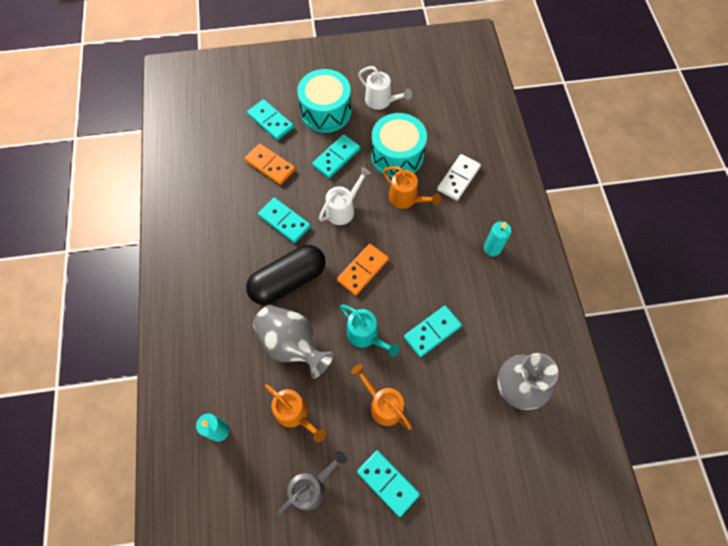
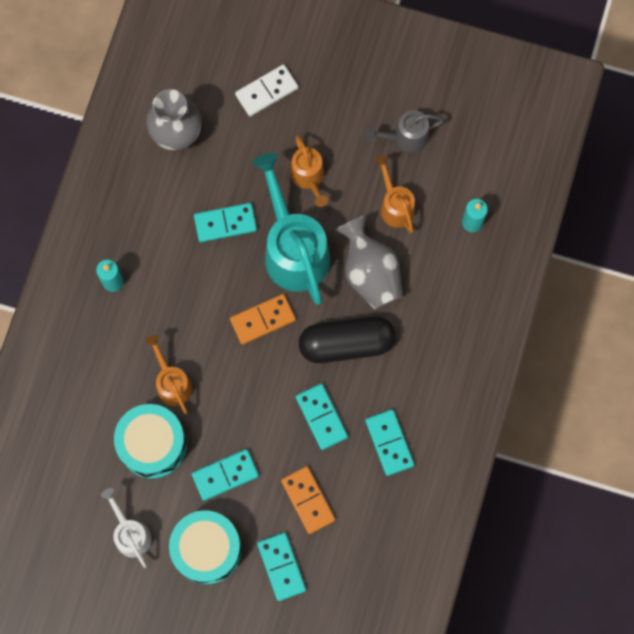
camera: 155 degrees left, 10 degrees up
white watering can [319,167,371,225] -> none
turquoise watering can [340,305,400,357] -> turquoise watering can [252,153,330,305], size x1.89
turquoise domino [357,450,420,517] -> turquoise domino moved to [365,409,414,476]
white domino [437,154,481,201] -> white domino moved to [235,64,299,117]

